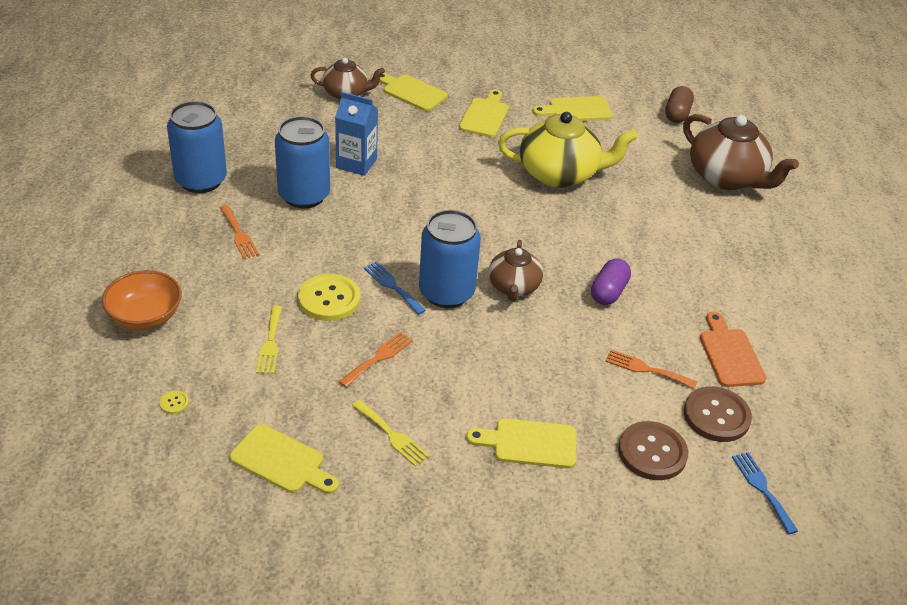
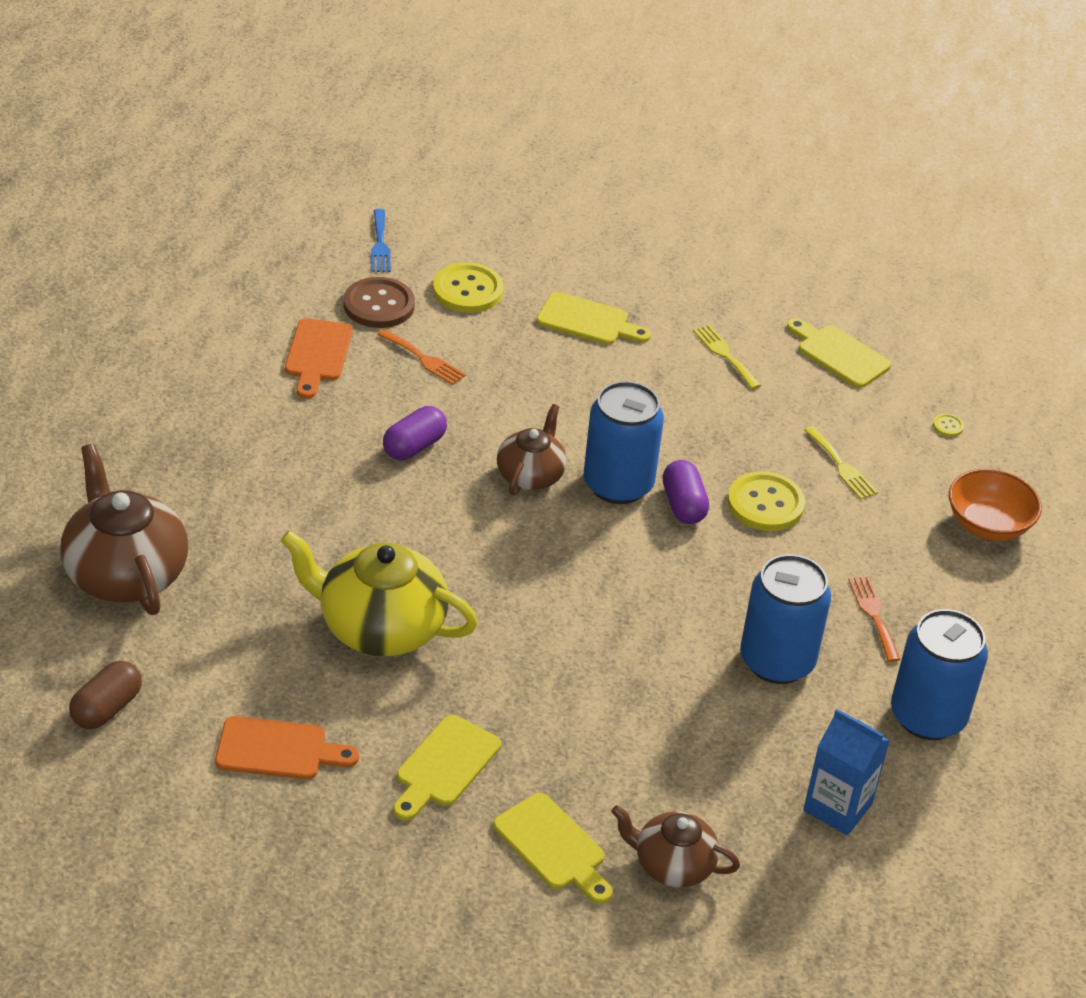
camera: 165 degrees left, 0 degrees up
yellow fork [256,305,282,374] -> yellow fork turned 135 degrees clockwise [804,426,878,499]
blue carton [335,92,378,176] -> blue carton moved to [803,709,890,836]
orange fork [339,332,413,387] -> none
blue fork [364,261,426,315] -> purple capsule [662,460,709,524]
yellow cutting board [532,96,613,121] -> orange cutting board [215,716,359,780]
brown button [618,421,688,480] -> yellow button [433,263,503,313]

